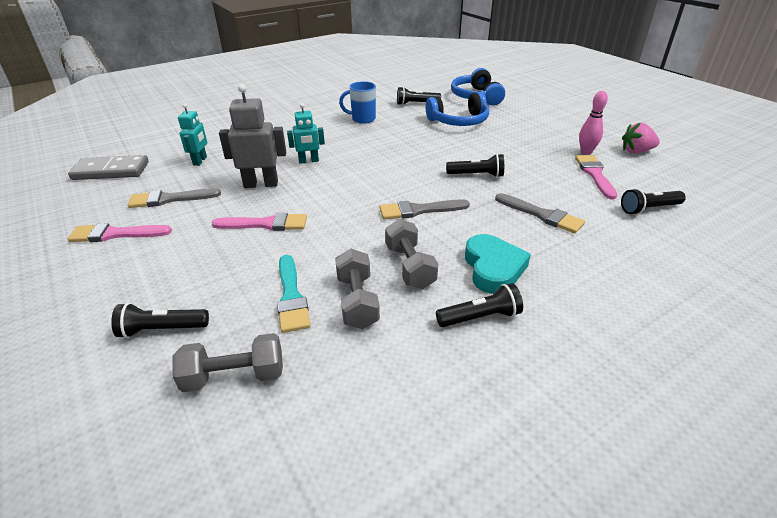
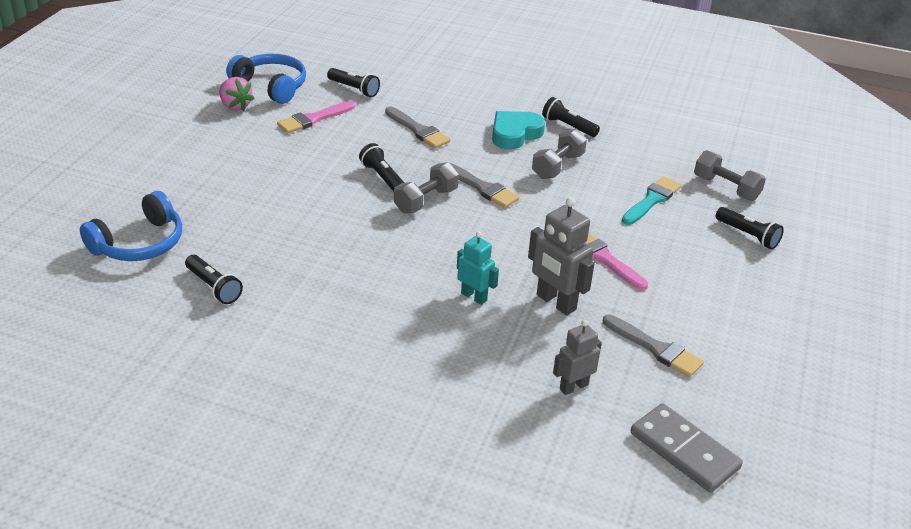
camera: 130 degrees left, 0 degrees up
pink brush [68,223,172,242] -> none
turquoise robot [178,103,207,166] -> grey robot [553,320,602,395]
grey dumbbell [335,249,380,329] -> grey dumbbell moved to [394,162,459,213]
blue mug [339,81,376,124] -> none
blue headphones [426,92,489,126] -> blue headphones moved to [226,54,306,104]
grey brush [495,193,585,234] -> grey brush turned 135 degrees clockwise [385,107,450,148]
pink bowling pin [579,91,608,155] -> none

